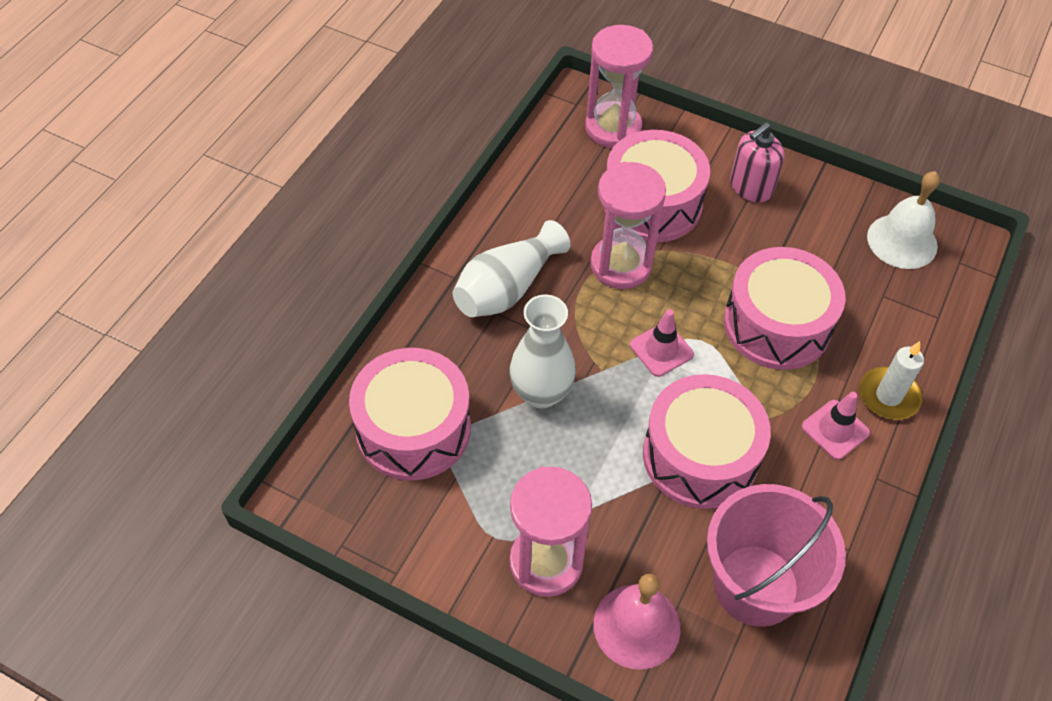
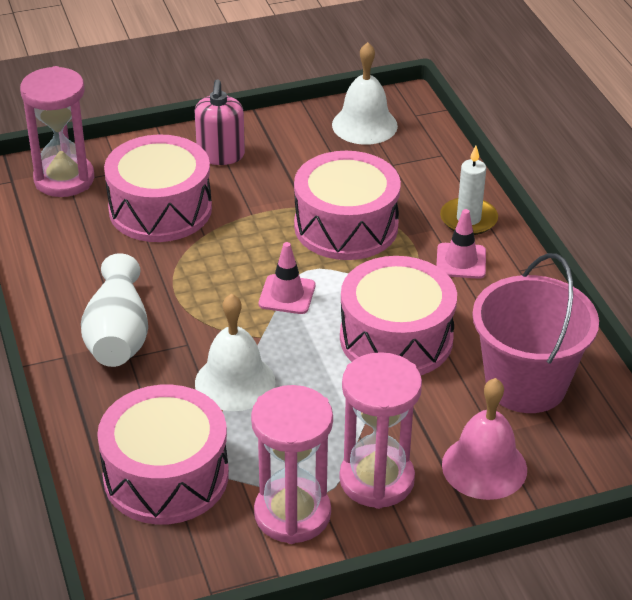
camera: 45 degrees left, 15 degrees down
white vase [510,295,576,409] -> white bell [195,294,275,411]
pink hourglass [590,162,666,289] -> pink hourglass moved to [251,385,333,544]

